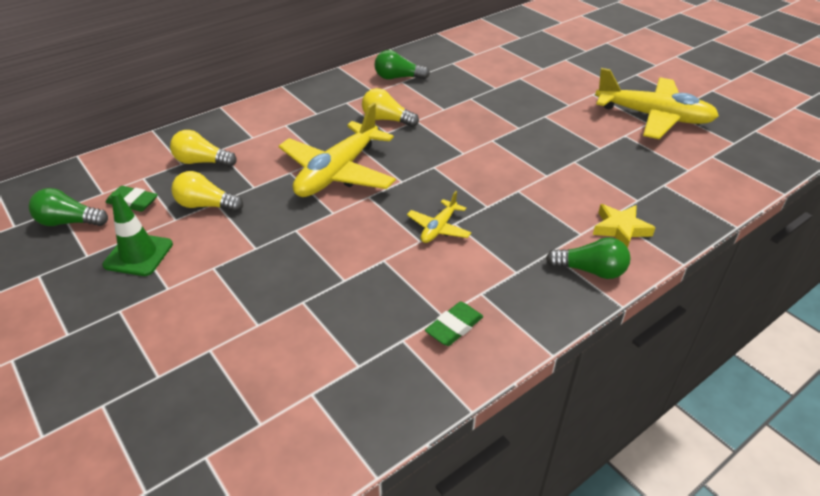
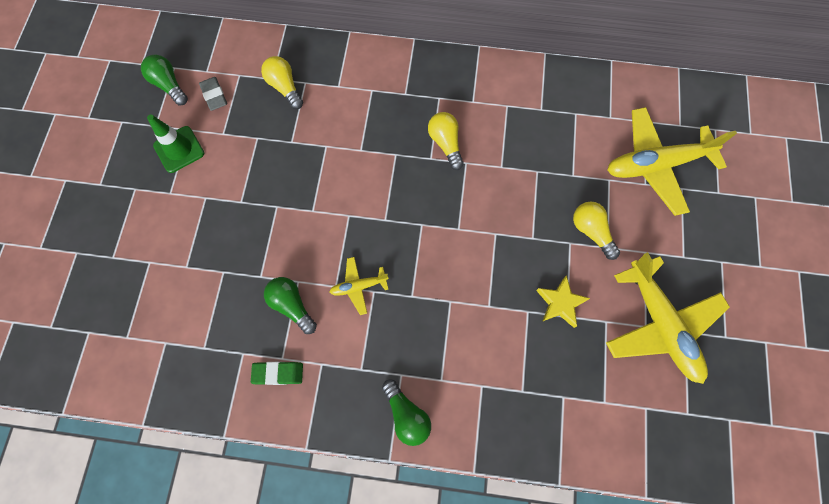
camera: 45 degrees right, 30 degrees up
green eraser [105,186,158,212] -> grey eraser [199,77,227,111]
yellow light bulb [171,171,243,212] -> yellow light bulb moved to [573,202,620,260]
yellow plane [279,103,396,197] -> yellow plane moved to [607,107,737,216]
green light bulb [374,50,430,80] -> green light bulb moved to [264,277,317,334]
yellow star [593,204,656,248] -> yellow star moved to [536,275,590,328]

